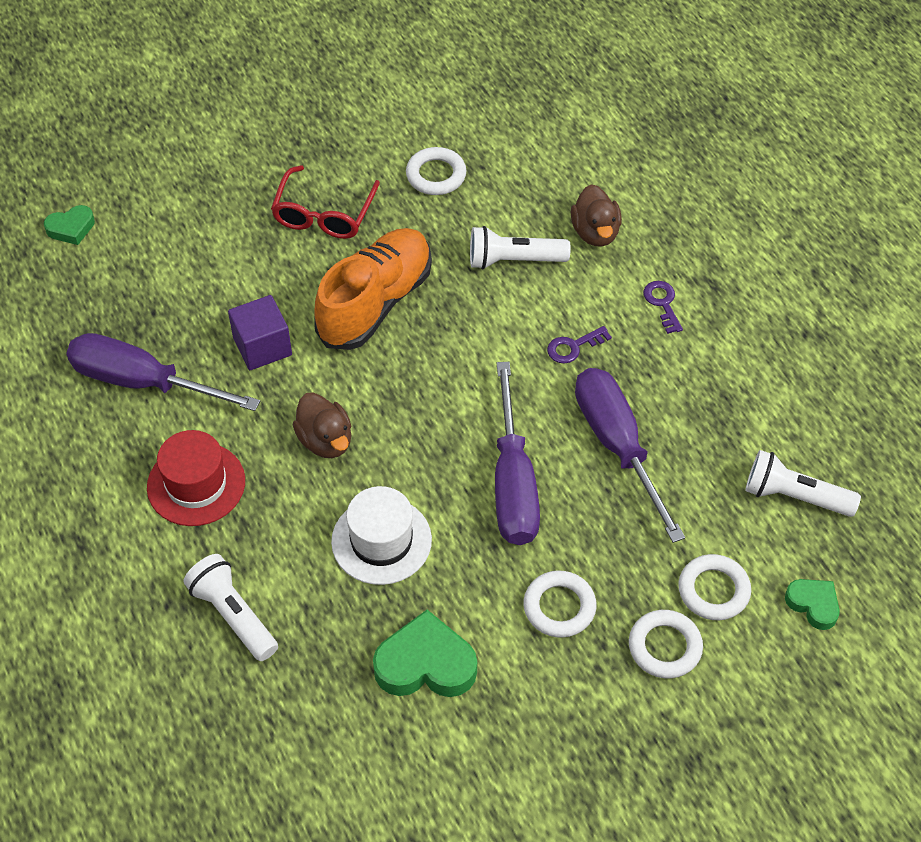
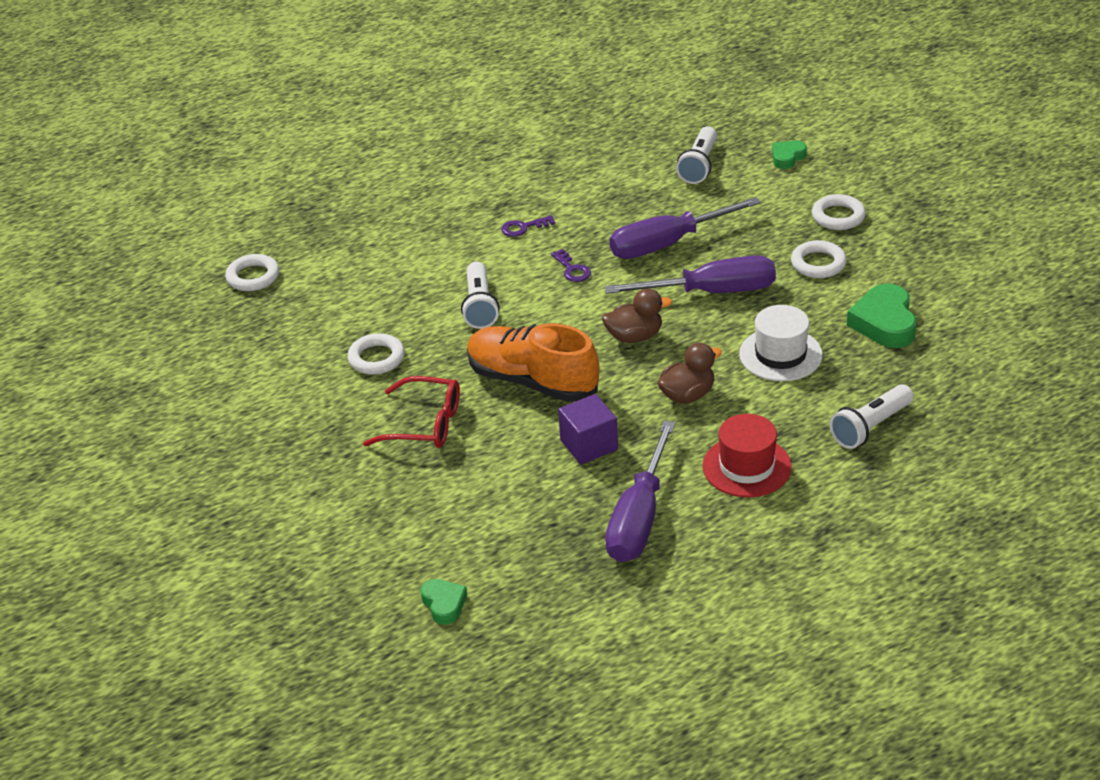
camera: 90 degrees left, 15 degrees down
brown duck [571,184,622,247] -> brown duck moved to [602,288,672,343]
white ring [678,554,751,620] -> white ring moved to [225,254,279,291]

